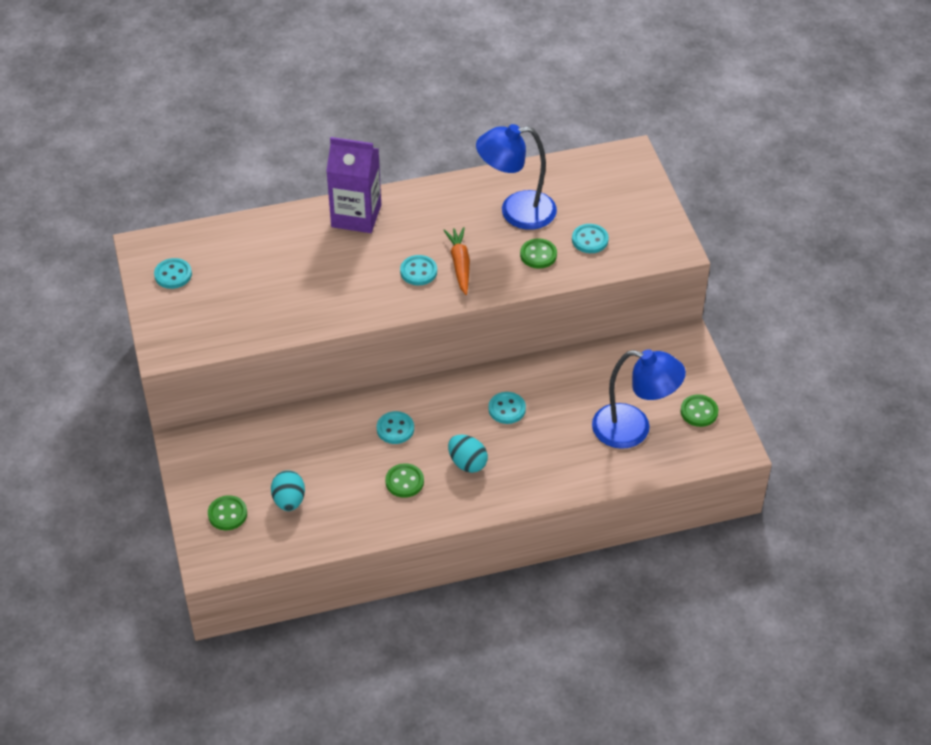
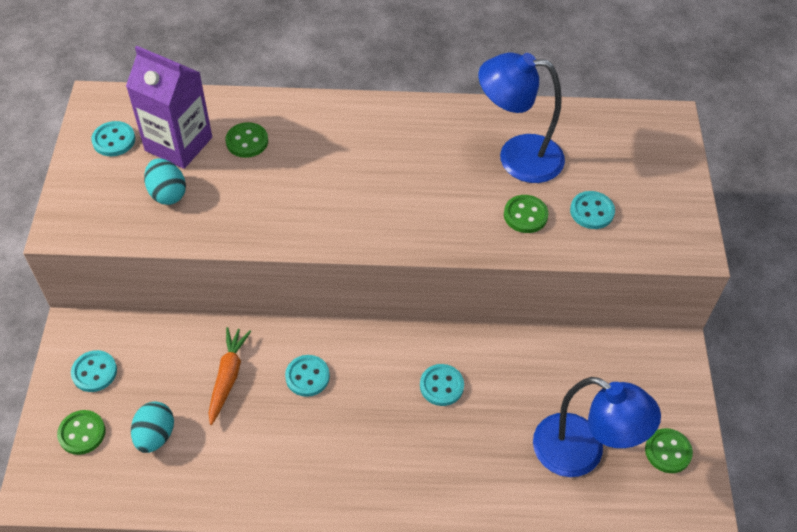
camera: 15 degrees right, 5 degrees up
purple carton [326,137,381,233] -> purple carton moved to [126,46,212,169]
green button [385,463,424,498] -> green button moved to [226,122,268,158]
turquoise button [400,255,437,285] -> turquoise button moved to [71,350,117,392]
orange carrot [444,227,470,295] -> orange carrot moved to [209,327,251,425]
turquoise egg [448,435,488,473] -> turquoise egg moved to [144,158,186,205]

